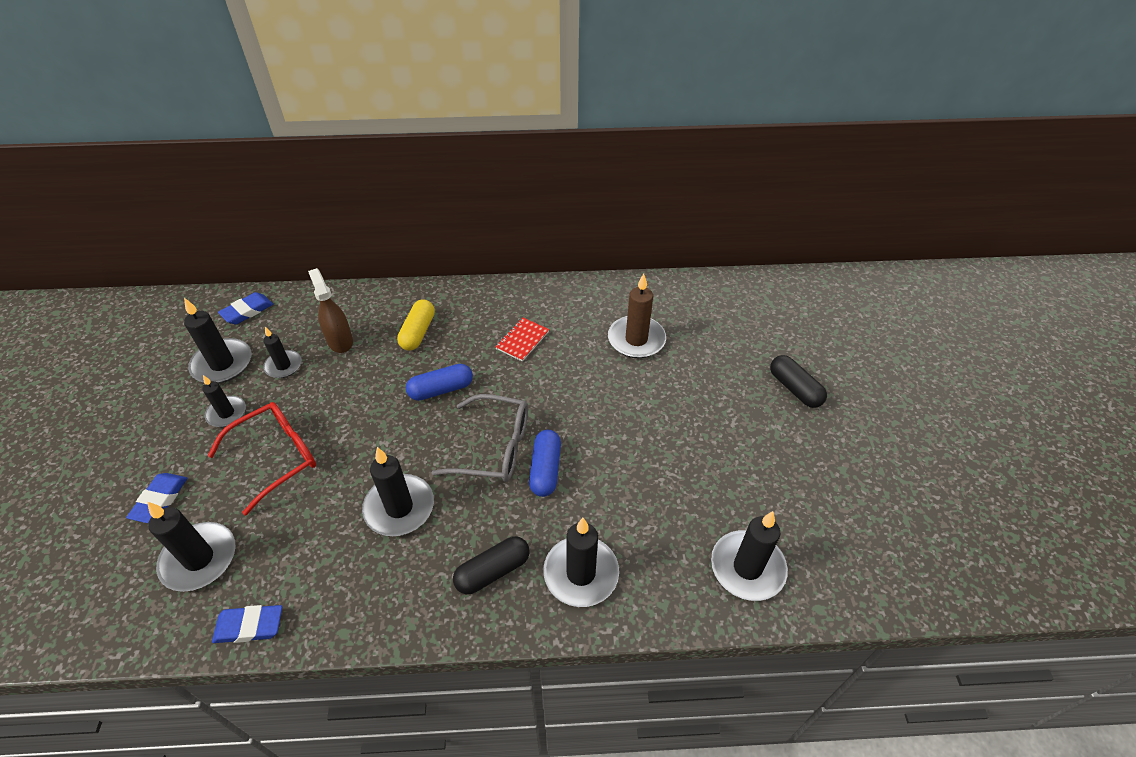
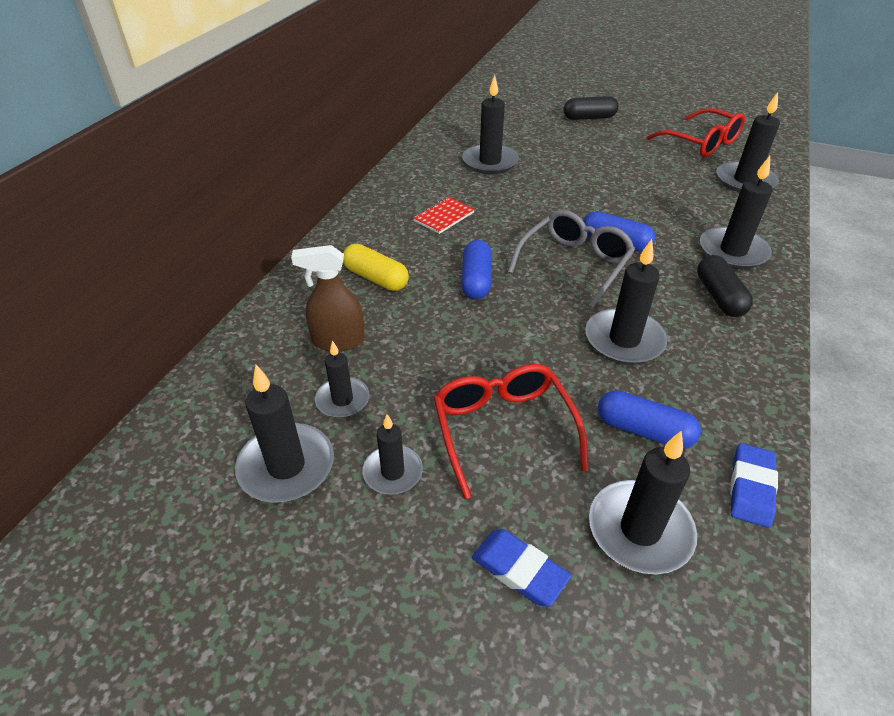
camera: 65 degrees left, 5 degrees down
blue eraser [218,292,273,324] -> none
red notebook [495,318,549,362] -> red notebook turned 75 degrees clockwise [413,197,475,234]
brown candle [608,273,666,358] -> black candle [462,75,519,174]
none -> blue capsule [598,390,701,449]
none -> red glasses [646,108,745,157]

